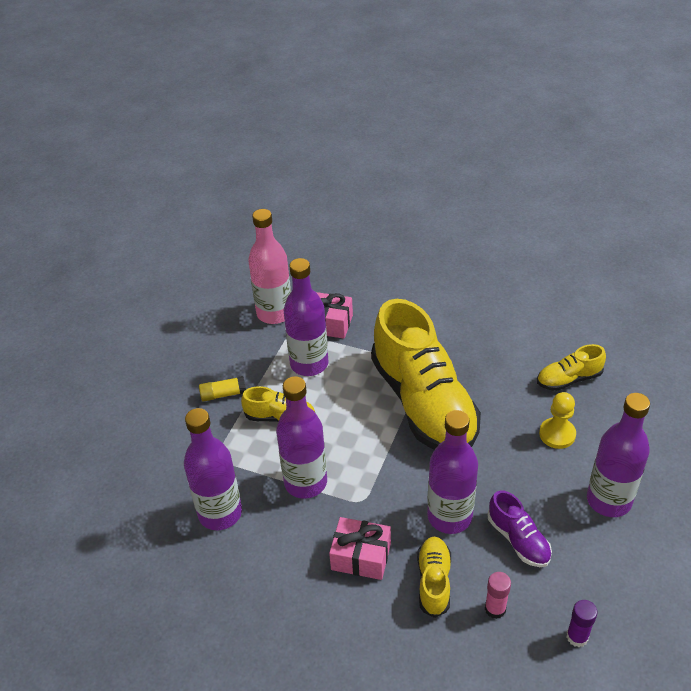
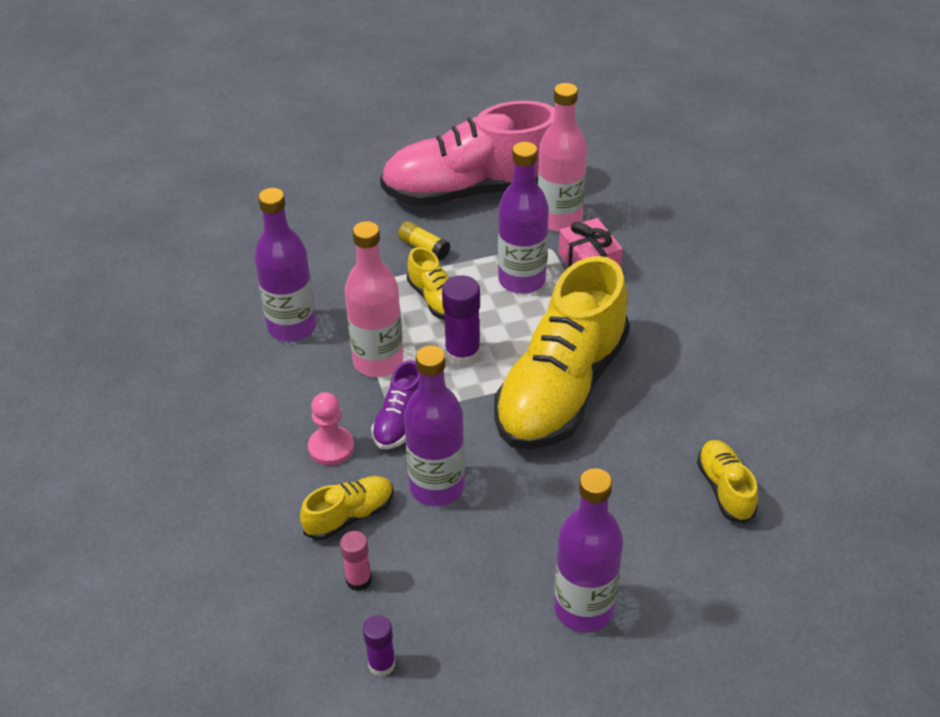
camera: 50 degrees right, 0 degrees up
purple bottle [276,376,327,499] -> pink bottle [345,221,403,377]
pink gift [329,517,391,580] -> pink pawn [308,392,354,466]
purple shoe [488,490,552,567] -> purple shoe moved to [371,360,419,449]
yellow shoe [537,344,606,391] -> yellow shoe turned 45 degrees clockwise [697,440,758,524]
yellow pawn [539,392,576,449] -> none
none -> pink shoe [380,101,555,206]
none -> purple glue stick [442,275,480,367]

